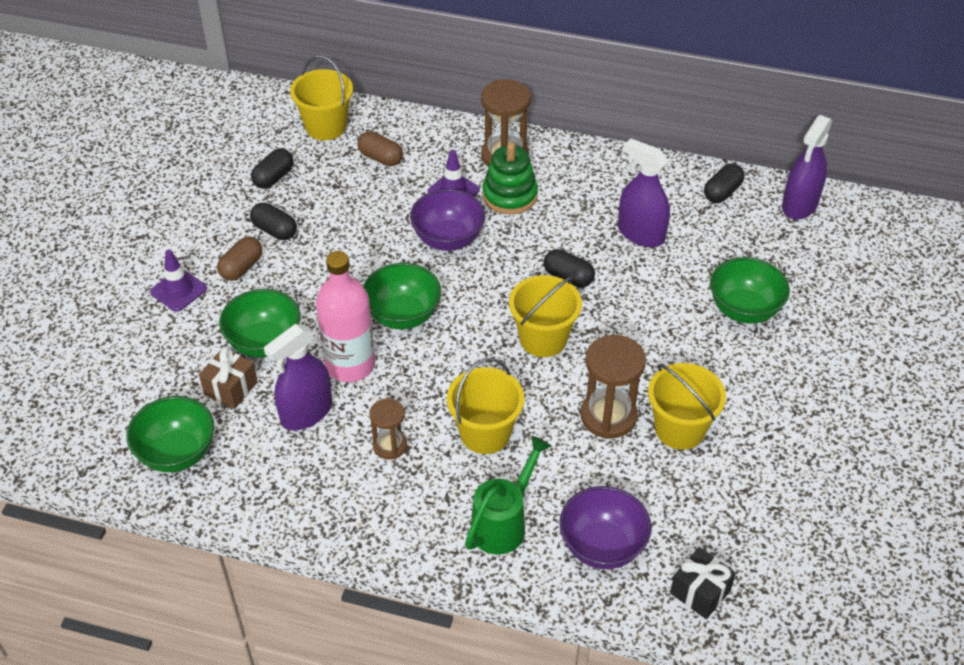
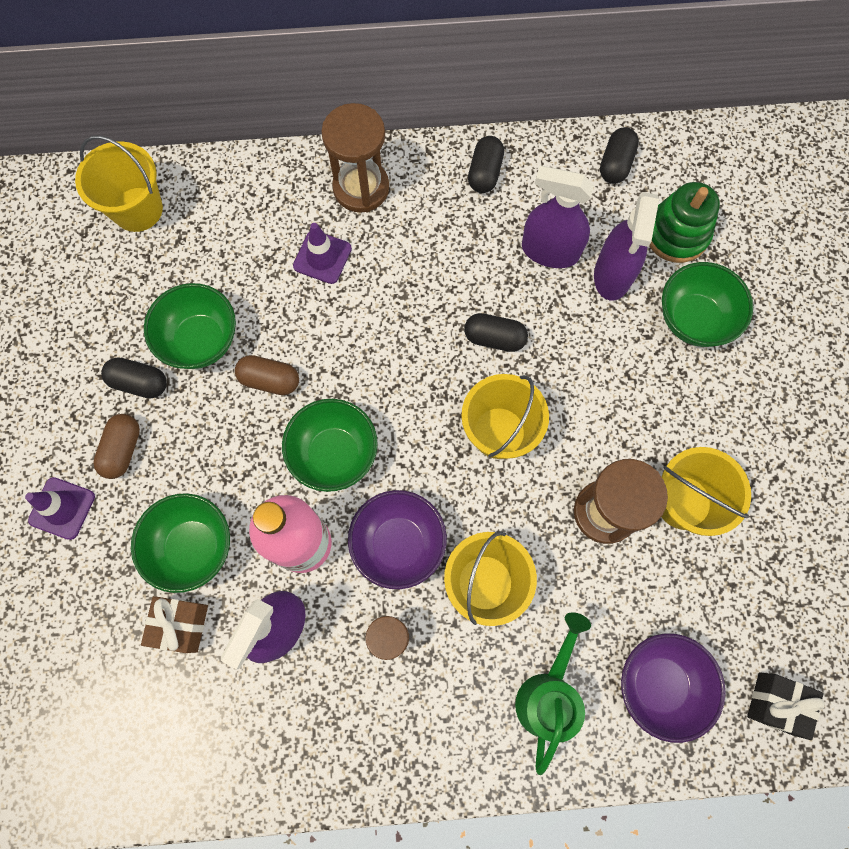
camera: 20 degrees left, 25 degrees up
green bowl [127,396,214,472] -> green bowl moved to [144,283,236,369]
black capsule [251,148,293,189] -> black capsule moved to [468,136,504,193]
brown capsule [357,131,403,166] -> brown capsule moved to [235,355,299,395]
purple bowl [410,189,485,251] -> purple bowl moved to [348,490,447,589]
green stacking toy [482,143,538,215] -> green stacking toy moved to [649,182,720,263]
purple spray bottle [782,115,832,220] -> purple spray bottle moved to [594,192,659,301]

